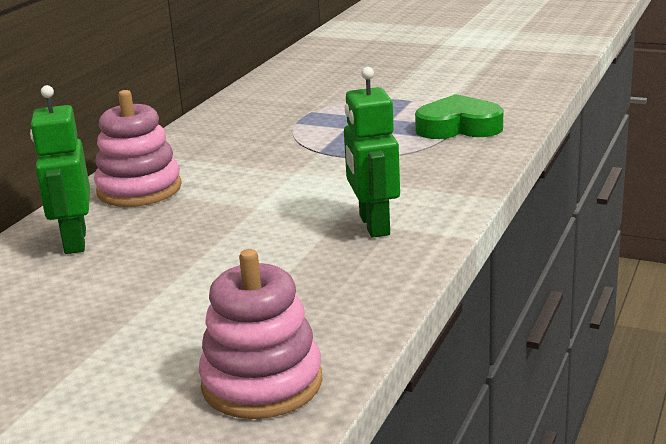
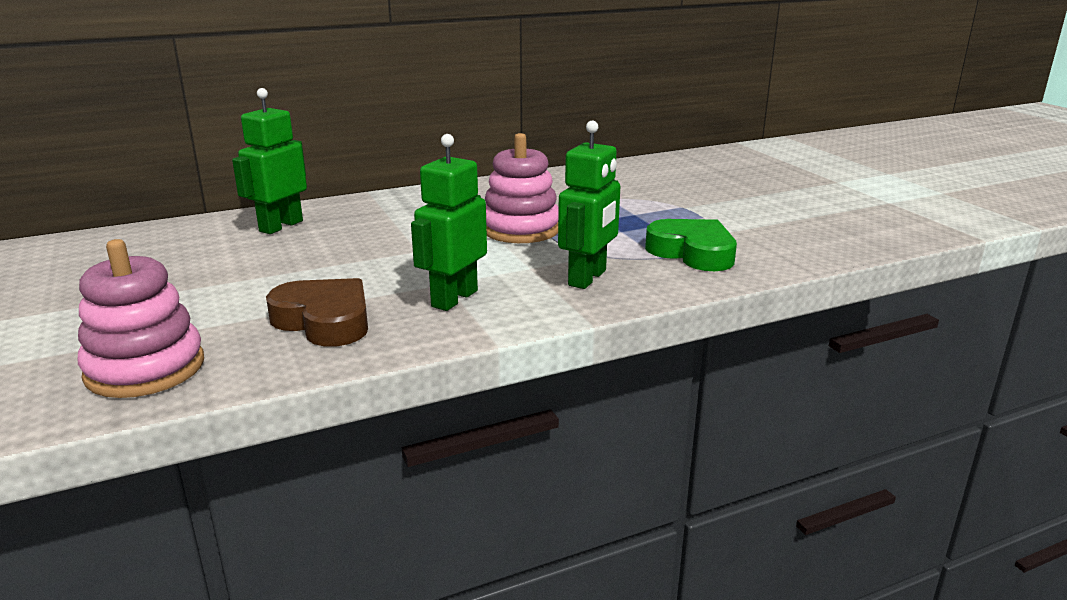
camera: 40 degrees right, 0 degrees up
pink stacking toy [94,90,182,207] -> pink stacking toy moved to [485,133,559,243]
none -> brown heart [266,278,368,347]
none -> green robot [558,121,620,289]

